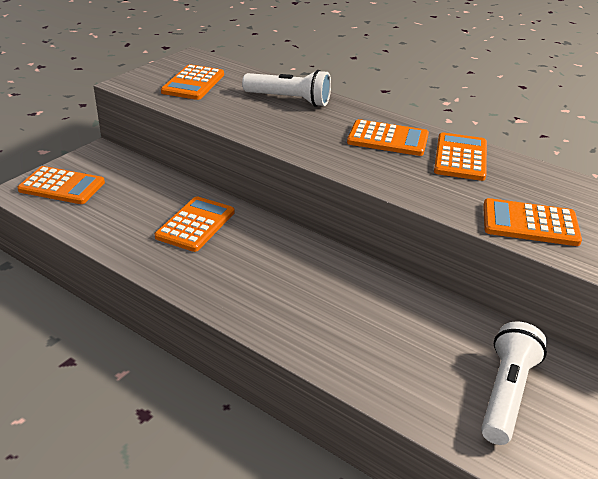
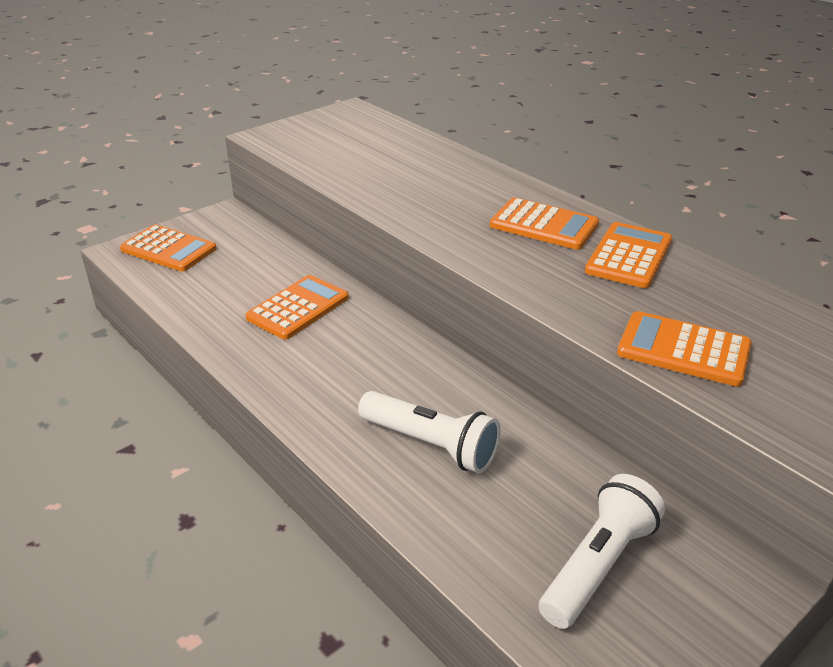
camera: 15 degrees right, 0 degrees up
orange calculator [161,64,224,100] -> none
white flashlight [242,70,331,107] -> white flashlight moved to [358,391,501,473]

